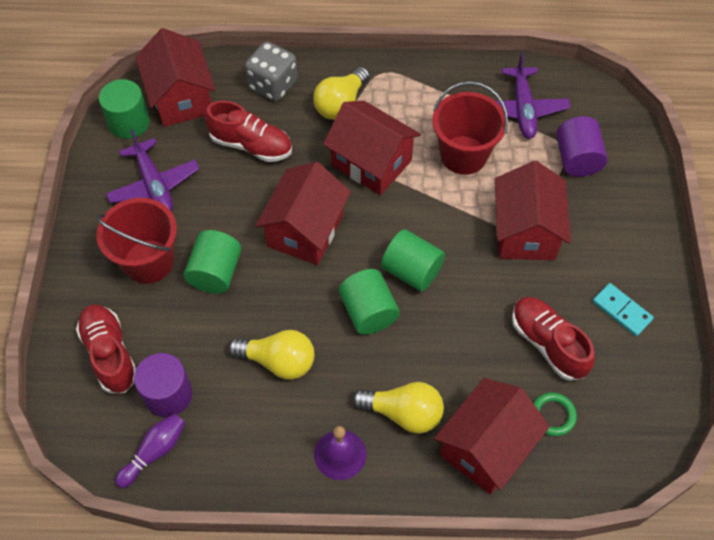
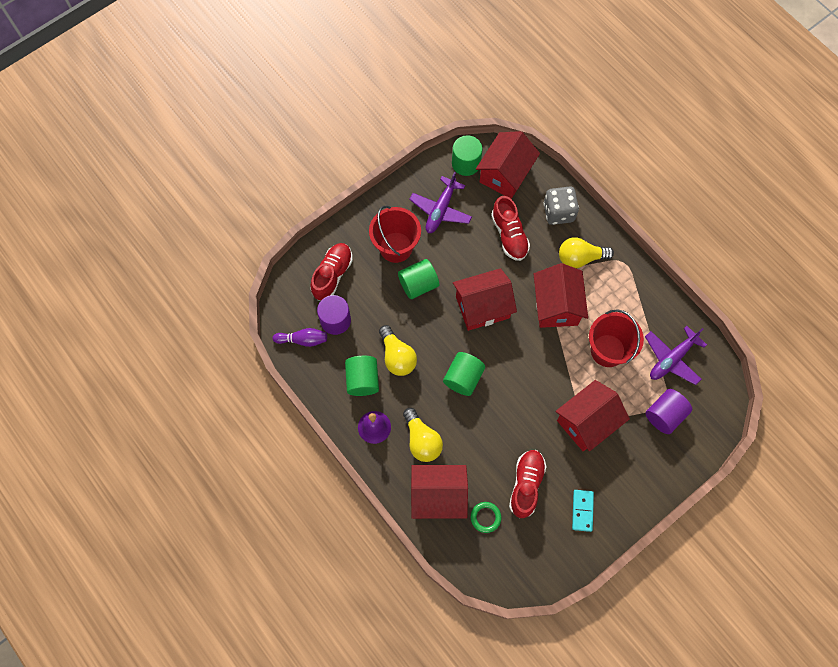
camera: 50 degrees right, 10 degrees up
green cylinder [381,229,445,292] -> green cylinder moved to [345,356,379,396]

